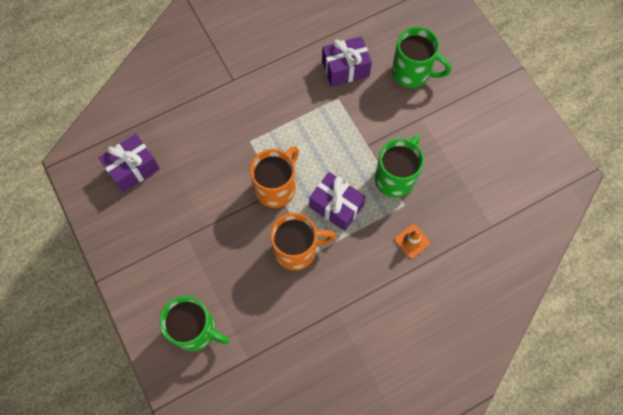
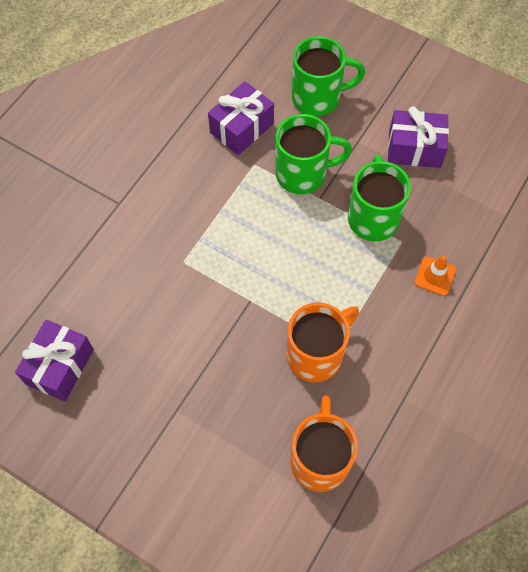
camera: 30 degrees left, 5 degrees down
green mug [159,296,230,351] -> green mug moved to [275,114,352,194]
orange mug [250,146,299,208] -> orange mug moved to [290,395,358,492]
purple gift [309,172,366,231] -> purple gift moved to [388,106,449,168]

